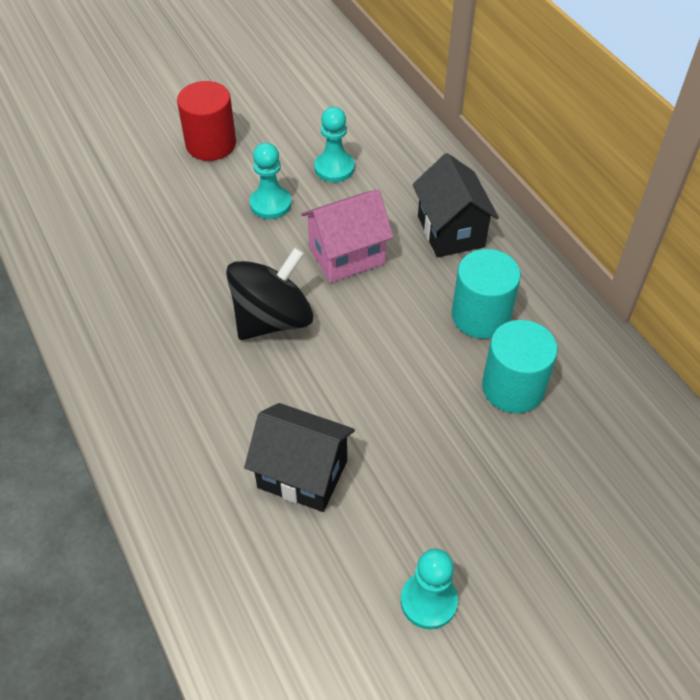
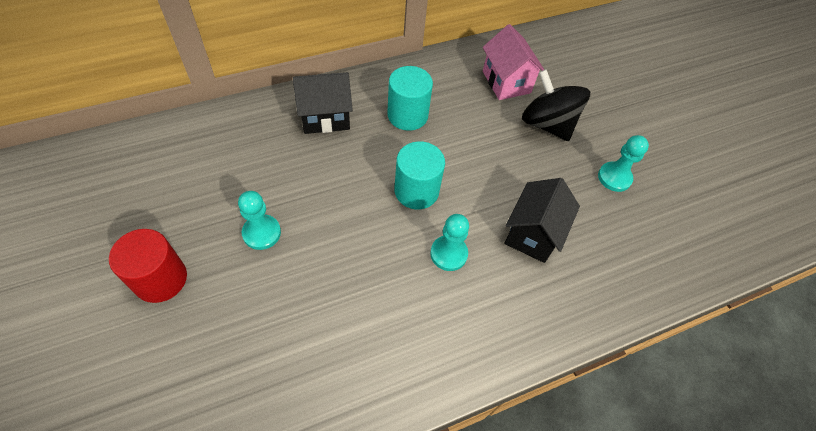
camera: 90 degrees left, 5 degrees up
black spinning top [226,247,313,340] -> black spinning top moved to [522,69,590,141]
pink house [301,189,393,283] -> pink house moved to [483,24,545,100]
turquoise pawn [314,107,355,182] -> turquoise pawn moved to [430,214,469,271]
turquoise cylinder [482,320,558,413] -> turquoise cylinder moved to [394,141,445,210]

